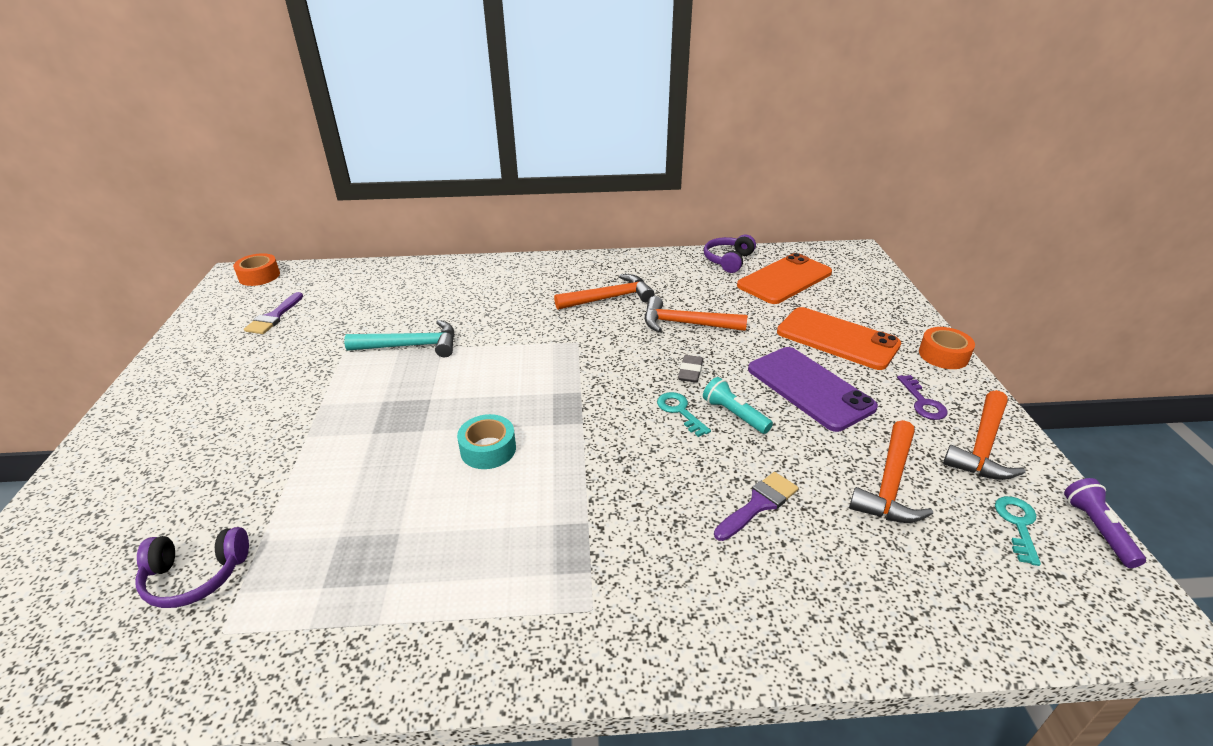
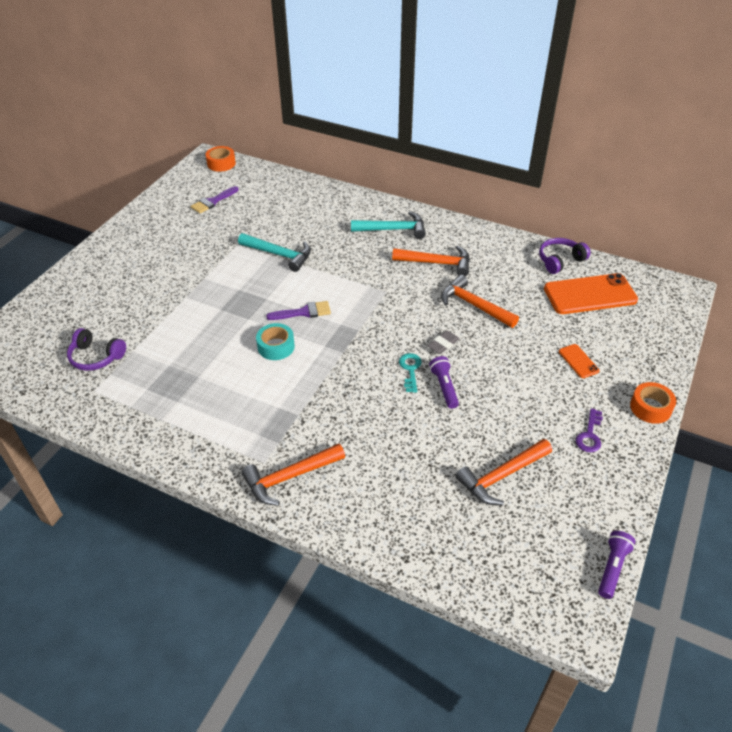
camera: 30 degrees right, 10 degrees up
turquoise flashlight [703,377,773,434] -> purple flashlight [429,356,459,409]
purple brush [714,472,798,541] -> purple brush moved to [266,301,331,320]
purple phone [748,347,878,432] -> none
orange phone [777,307,901,370] -> orange phone [559,344,599,378], size x0.46
orange hammer [943,390,1026,480] -> orange hammer moved to [241,444,345,506]
turquoise key [995,496,1041,566] -> none
none -> turquoise hammer [351,211,426,239]

